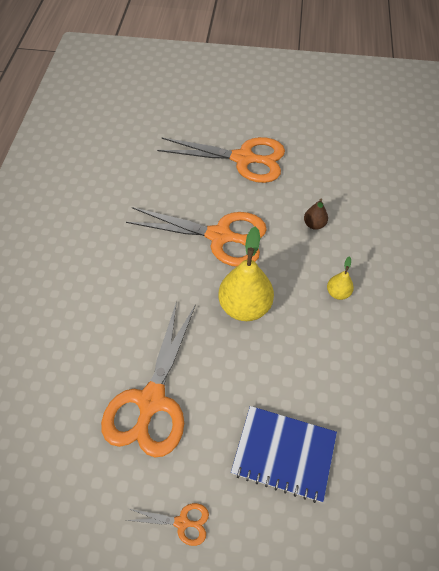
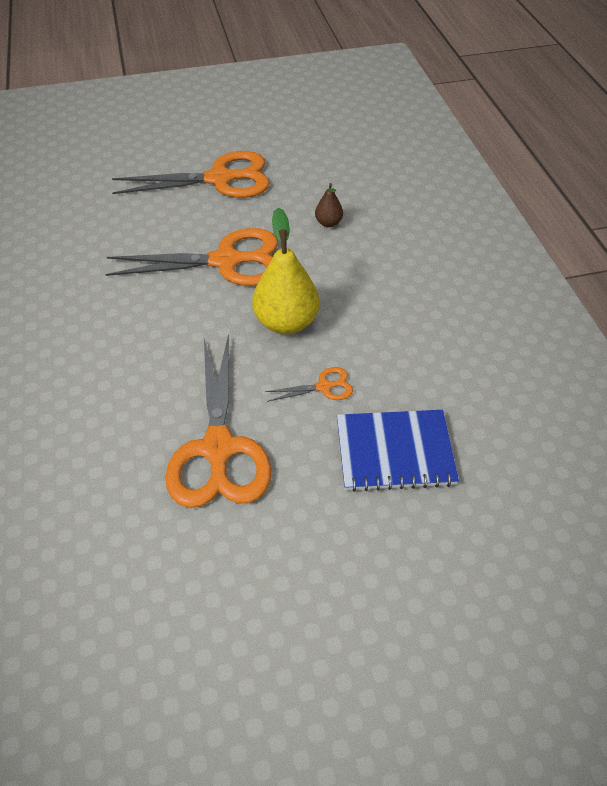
camera: 20 degrees left, 5 degrees down
orange scissors [127,503,209,546] -> orange scissors moved to [265,367,353,402]
yellow pear [327,257,354,300] -> none

